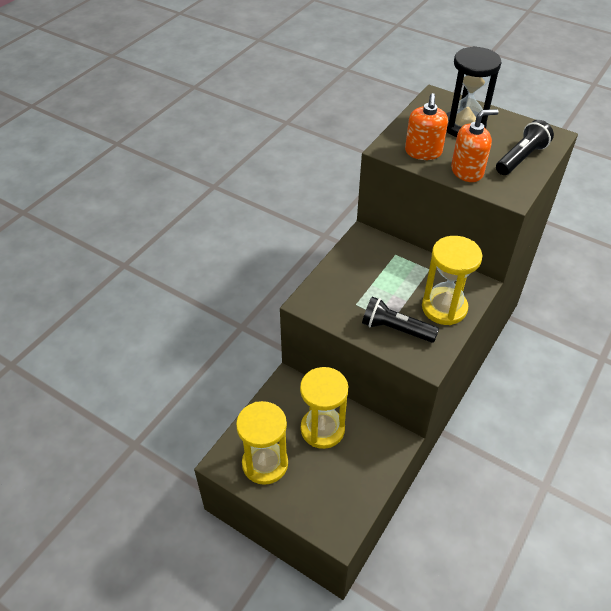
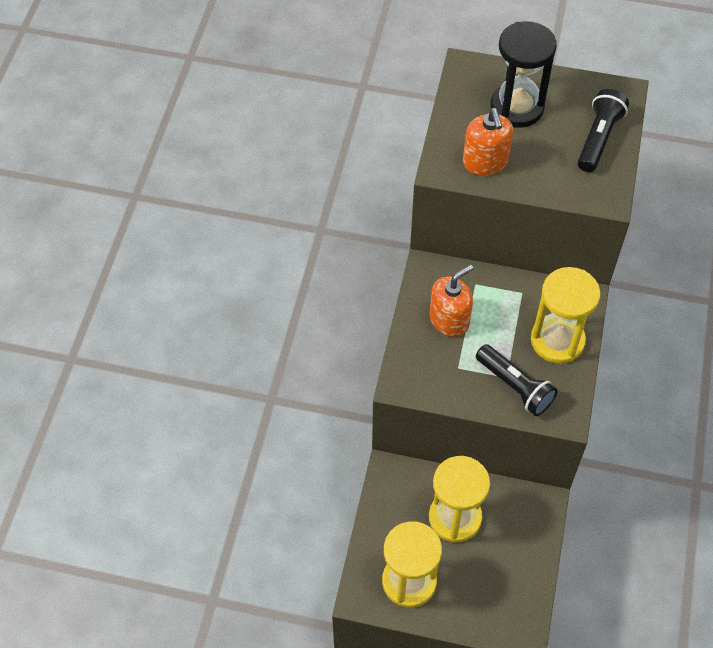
camera: 20 degrees left, 10 degrees up
black flashlight [362,297,439,343] -> black flashlight turned 135 degrees counterclockwise [476,344,558,416]
orange soap dispenser [451,109,499,182] -> orange soap dispenser moved to [430,265,473,337]

